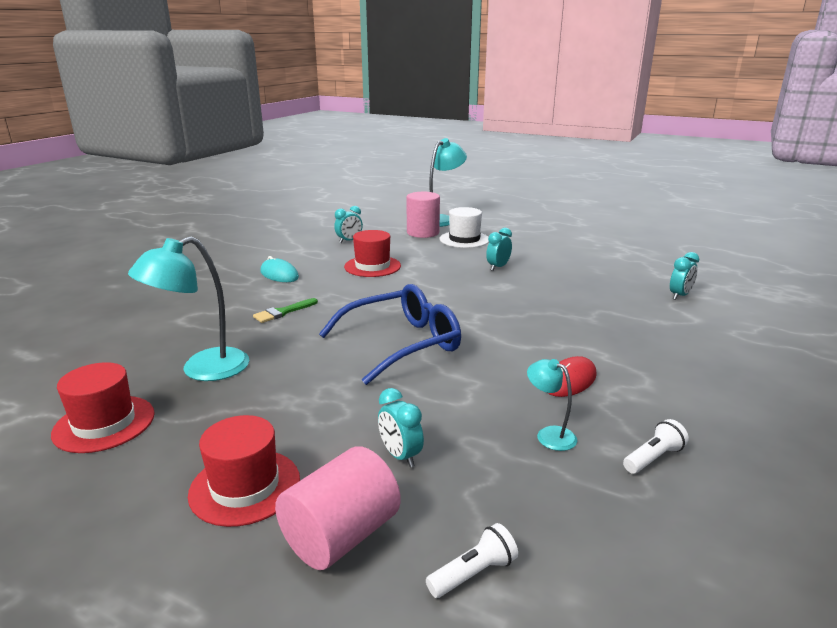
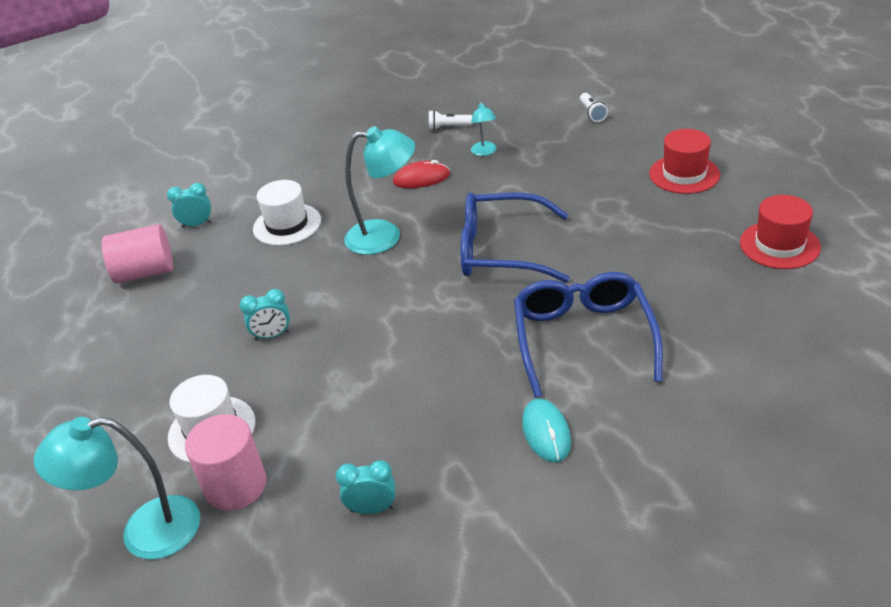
camera: 140 degrees left, 15 degrees up
turquoise lamp [128,236,249,381] -> turquoise lamp moved to [344,126,415,255]
green brush [253,298,318,323] -> blue glasses [514,272,663,398]
pink cylinder [275,446,401,570] -> pink cylinder moved to [102,224,173,283]
red hat [344,230,401,277] -> none
turquoise clock [378,388,424,467] -> none
white flashlight [426,523,518,598] -> white flashlight turned 105 degrees counterclockwise [580,93,608,122]
none -> white hat [253,180,321,246]

